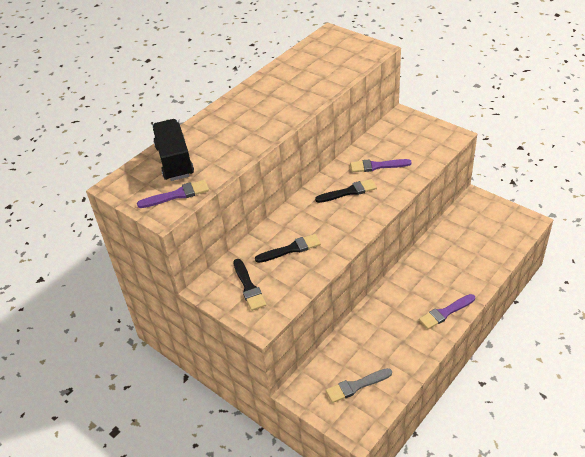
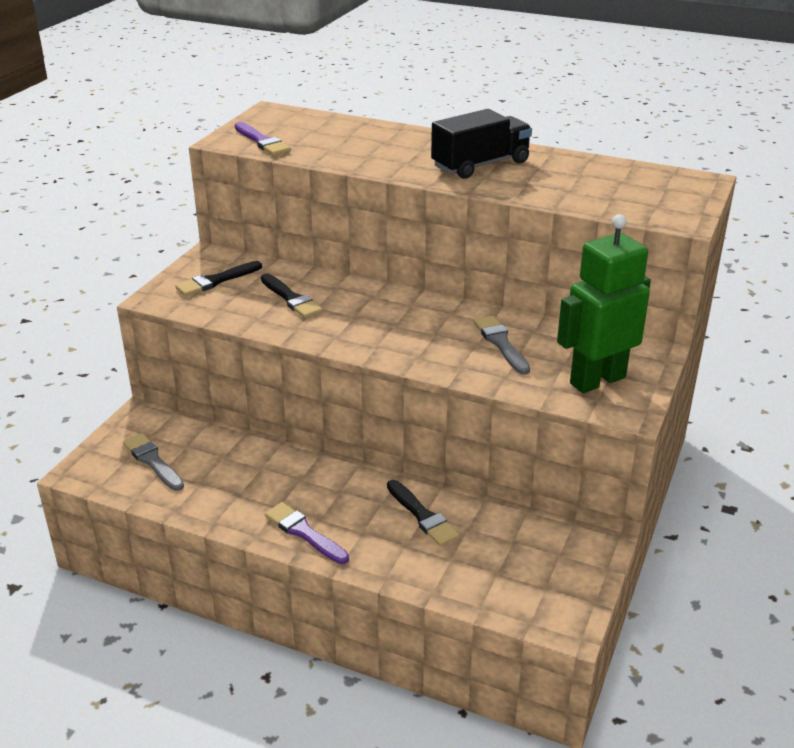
camera: 70 degrees right, 10 degrees down
black truck [152,119,194,181] -> black truck moved to [431,109,532,179]
black brush [315,179,377,203] -> black brush moved to [387,480,459,546]
purple brush [350,159,412,172] -> grey brush [474,316,530,375]
none -> green robot [557,214,651,393]

